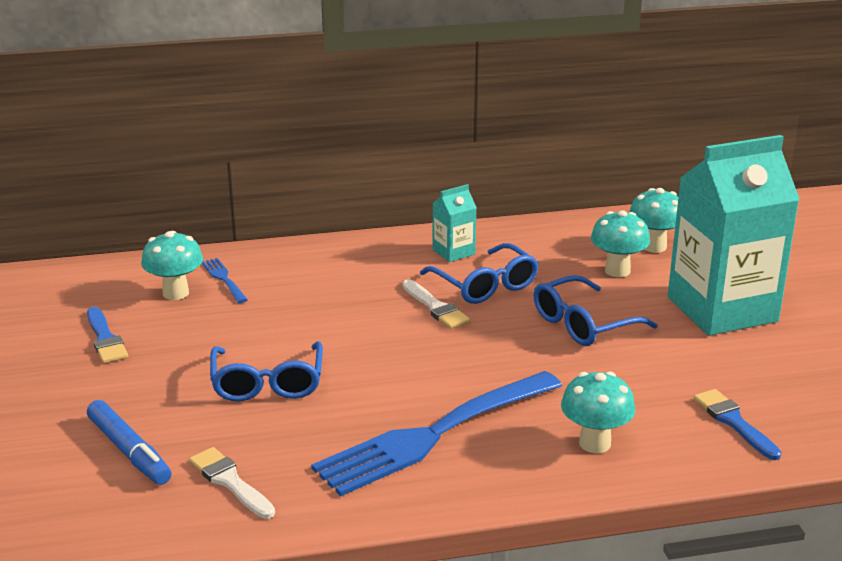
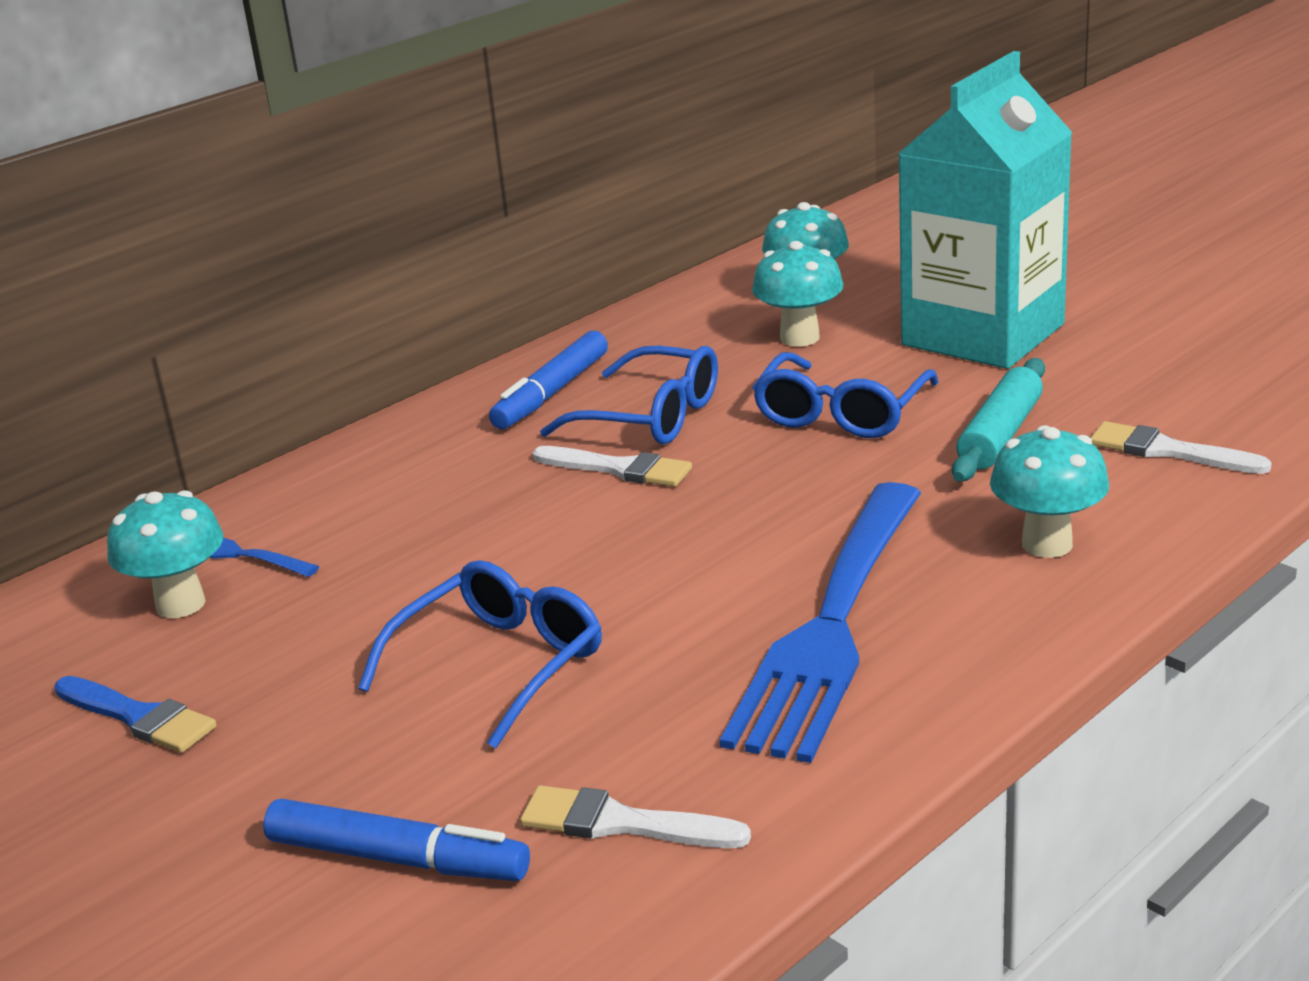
camera: 30 degrees left, 0 degrees up
blue glasses [210,342,323,402] -> blue glasses turned 105 degrees counterclockwise [358,560,602,749]
turquoise carton [433,184,477,262] -> blue marker [489,331,608,429]
blue brush [694,389,781,460] -> white brush [1091,421,1272,474]
none -> turquoise rolling pin [952,358,1045,481]

